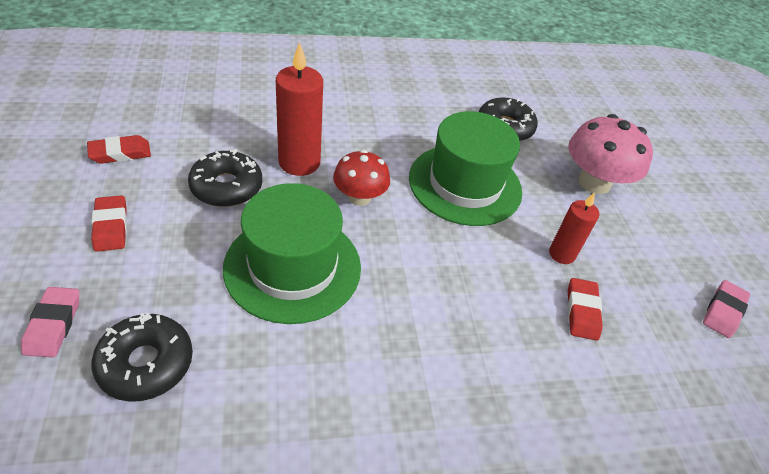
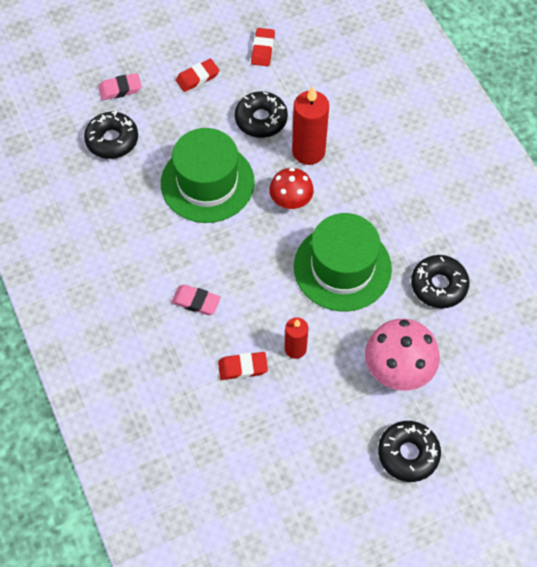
camera: 80 degrees right, 15 degrees up
red eraser [87,135,151,164] -> red eraser turned 45 degrees clockwise [251,28,275,66]
pink eraser [703,280,750,338] -> pink eraser moved to [171,285,221,315]
none -> black donut [378,421,441,482]

